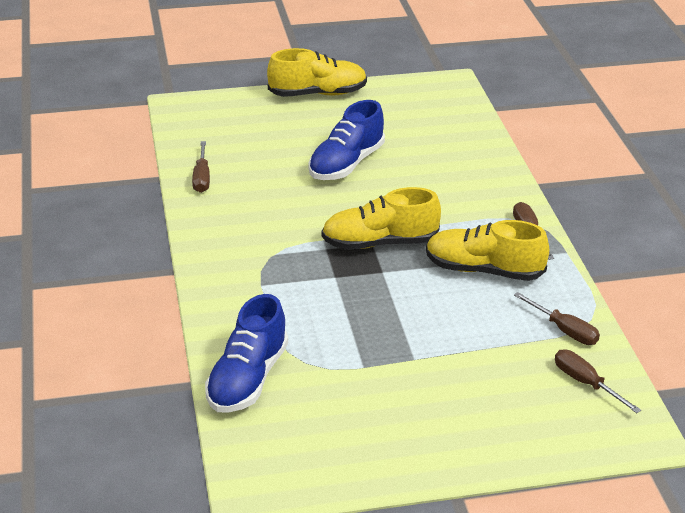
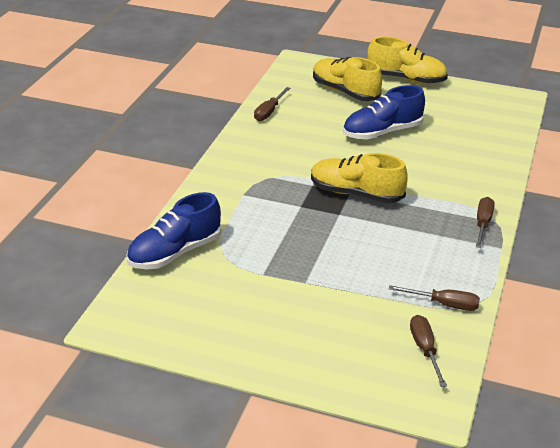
camera: 30 degrees right, 0 degrees up
yellow shoe [426,220,549,281] -> yellow shoe moved to [313,57,382,101]
brown screwdriver [514,292,600,345] -> brown screwdriver turned 60 degrees counterclockwise [389,285,480,311]

